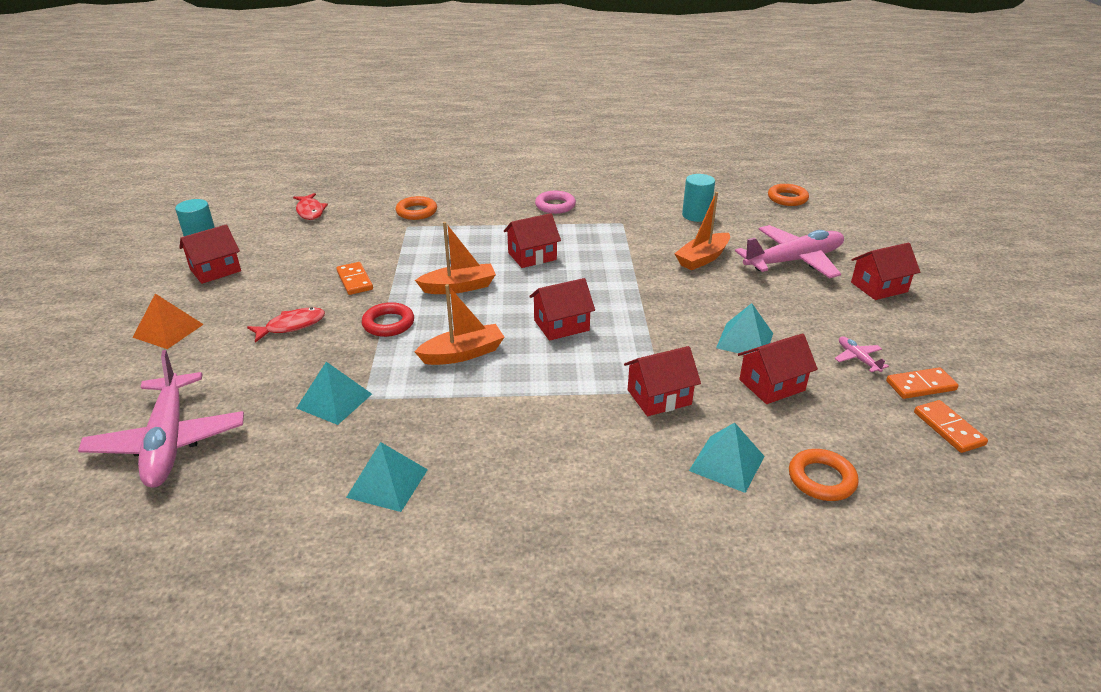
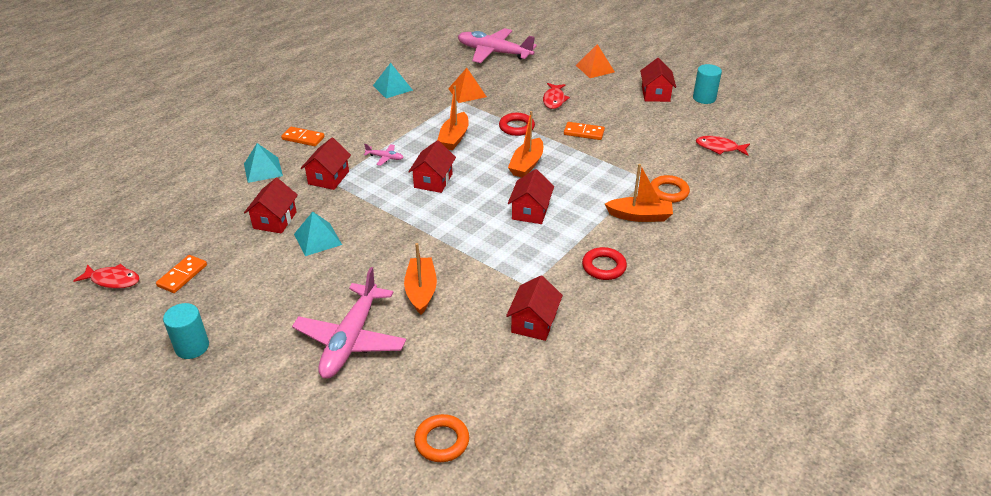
camera: 130 degrees right, 5 degrees up
turquoise pyramid [296,362,372,425] -> orange pyramid [448,68,487,103]
pink ring [535,191,576,214] -> red ring [582,247,627,280]
turquoise cylinder [682,174,715,222] -> turquoise cylinder moved to [163,303,209,359]
orange ring [789,449,859,501] -> none
pink plane [835,336,889,372] -> pink plane moved to [364,144,404,166]
red house [851,243,920,300] -> red house moved to [506,275,563,341]
orange domino [914,400,988,453] -> orange domino moved to [281,127,325,146]
none -> red fish [73,264,140,289]
none -> orange boat [605,164,673,222]

